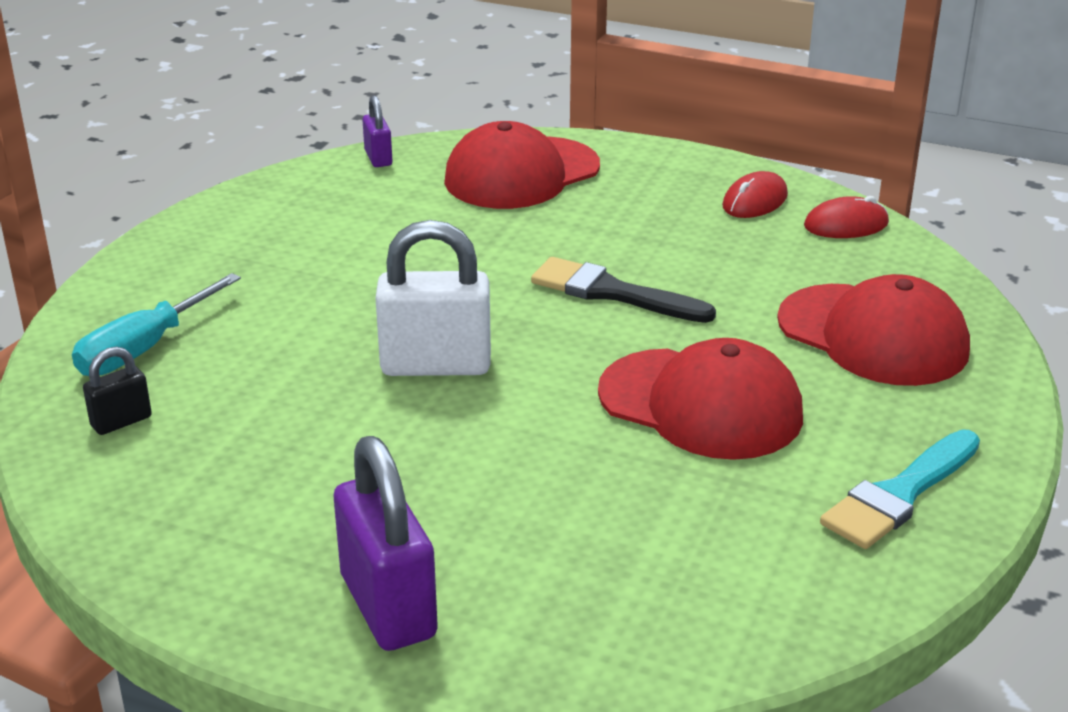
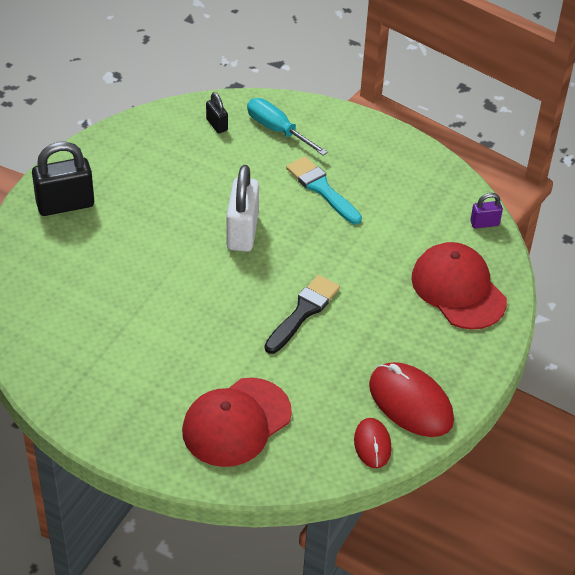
camera: 95 degrees right, 15 degrees up
purple padlock [333,436,438,651] -> black padlock [32,141,94,216]
red cap [598,338,803,460] -> none
red mouse [722,171,788,218] -> red mouse [369,362,454,437], size x1.75
turquoise brush [820,429,980,549] -> turquoise brush moved to [286,156,362,225]

